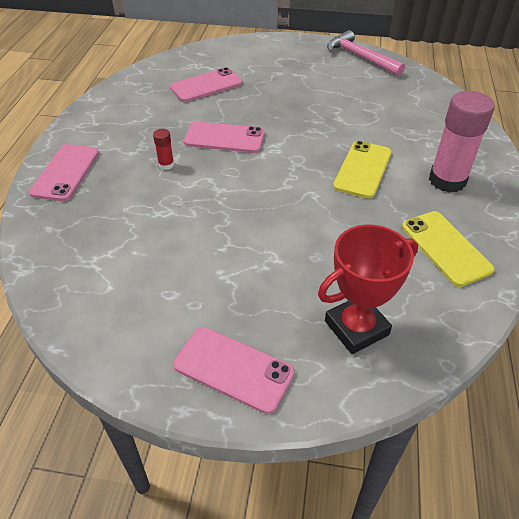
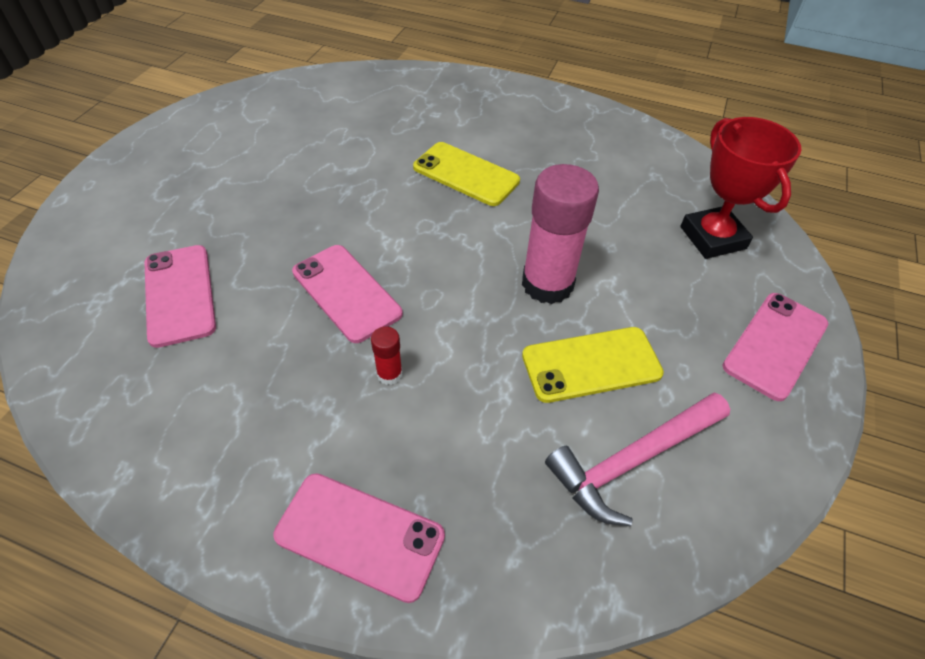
camera: 80 degrees left, 5 degrees up
pink phone [184,121,265,153] -> pink phone turned 60 degrees counterclockwise [292,245,403,343]
pink hammer [327,30,405,76] -> pink hammer moved to [545,392,730,526]
yellow phone [402,211,495,287] -> yellow phone moved to [522,327,664,403]
pink glue stick [429,91,495,193] -> pink glue stick moved to [522,164,599,304]

